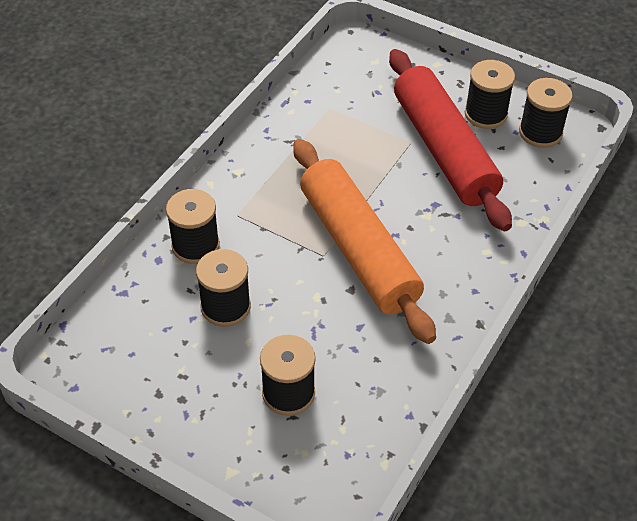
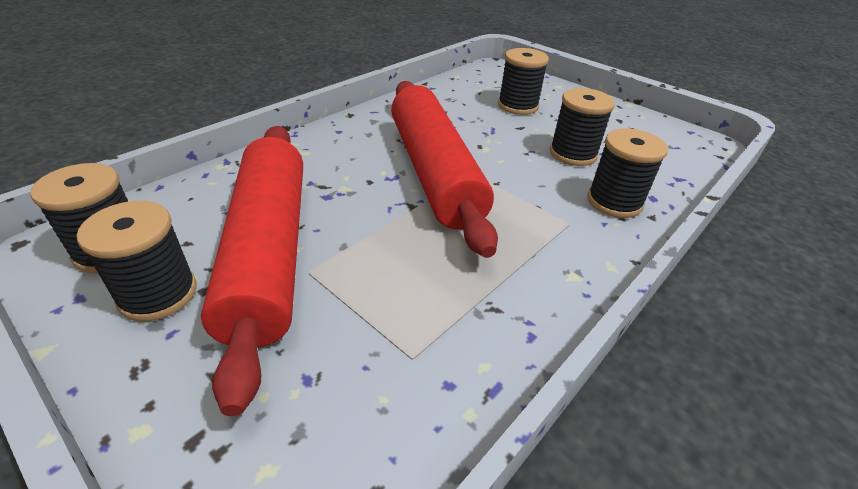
camera: 170 degrees left, 10 degrees down
orange rolling pin [293,139,436,344] -> red rolling pin [391,81,498,258]

